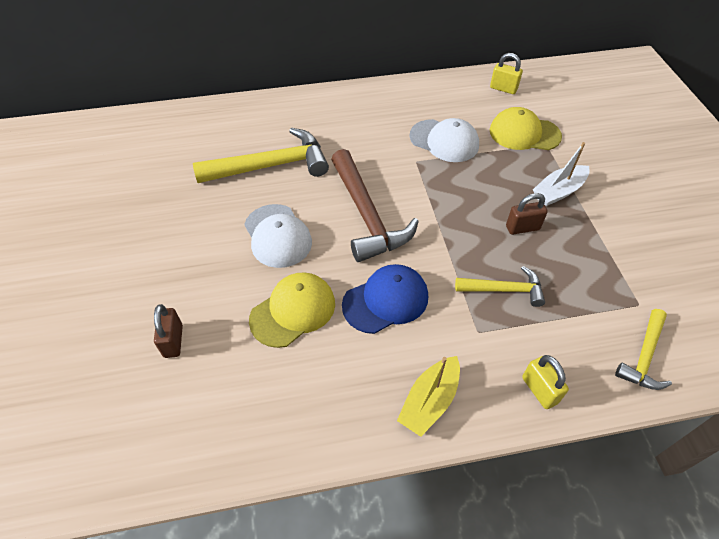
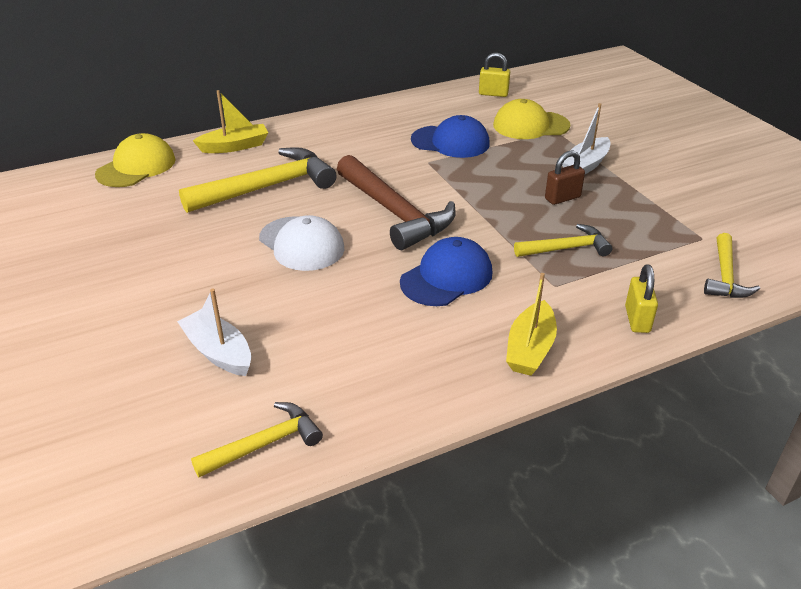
camera: 15 degrees left, 15 degrees down
brown padlock [154,304,183,358] -> white boat [177,289,251,376]
yellow cap [249,272,335,348] -> yellow cap moved to [95,133,176,187]
white cap [409,118,479,162] -> blue cap [411,115,490,158]
yellow padlock [522,355,569,409] -> yellow padlock turned 45 degrees clockwise [625,264,658,333]
none -> yellow hammer [191,402,323,477]
none -> yellow boat [193,90,268,153]

